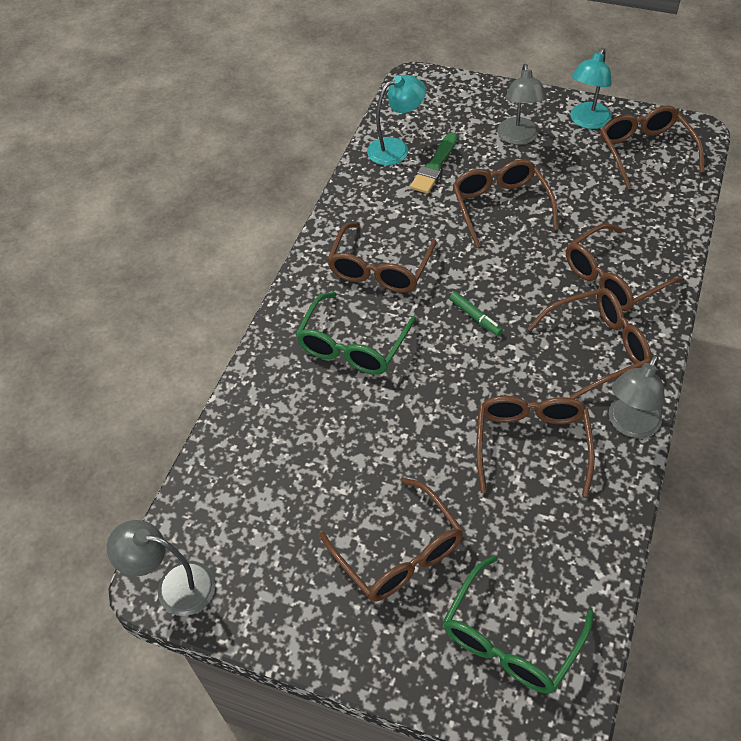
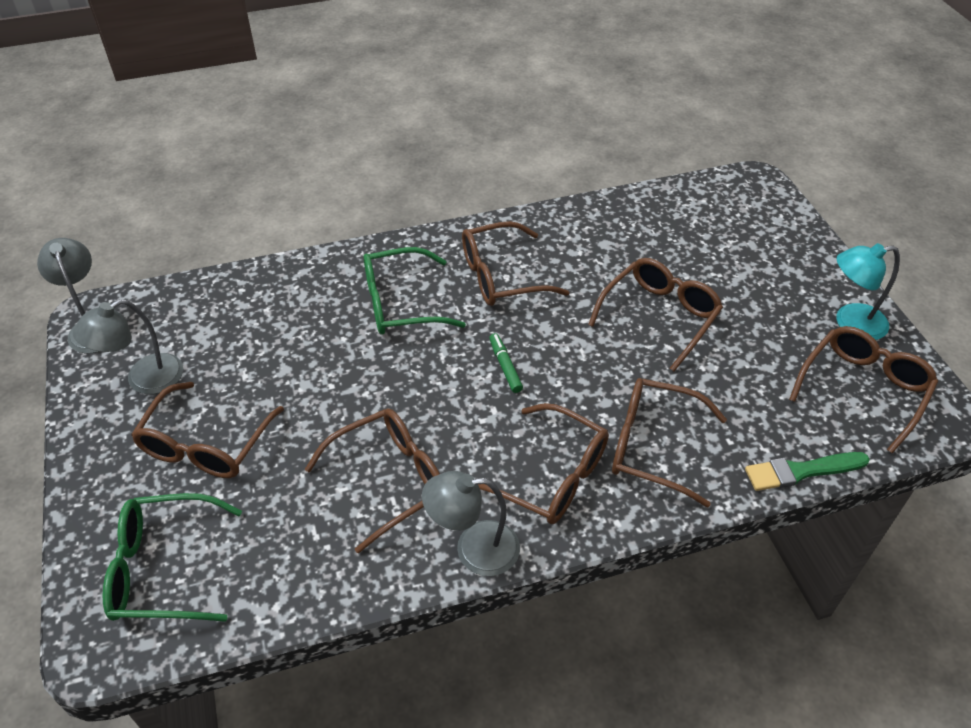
camera: 50 degrees right, 5 degrees down
turquoise lamp [367,75,426,165] -> none
green brush [410,132,457,194] -> green brush moved to [745,452,870,491]
green marker [449,292,503,336] -> green marker turned 150 degrees clockwise [489,333,523,393]
grey lamp [497,64,547,145] -> grey lamp moved to [73,299,183,394]

